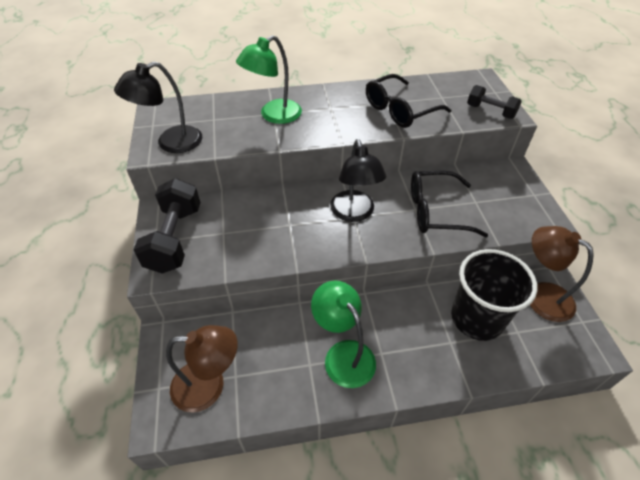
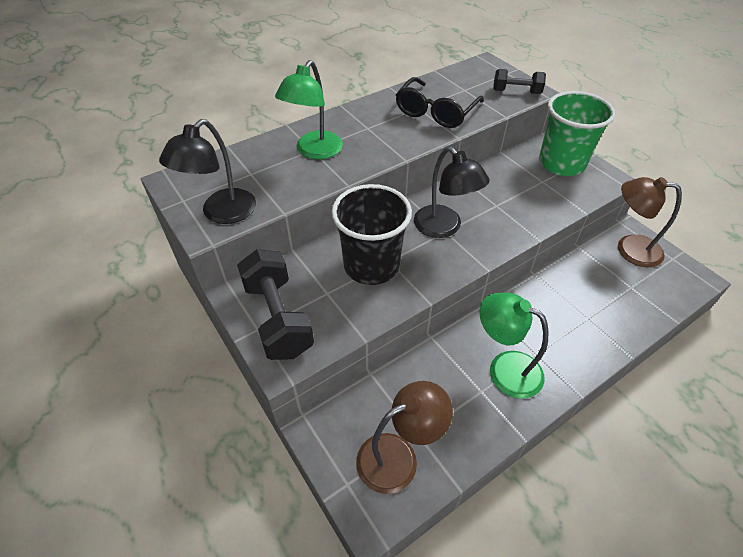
camera: 25 degrees left, 0 degrees up
black glasses [411,170,488,237] -> none
black cup [451,249,537,341] -> black cup moved to [331,184,412,285]
none -> green cup [539,91,615,176]

